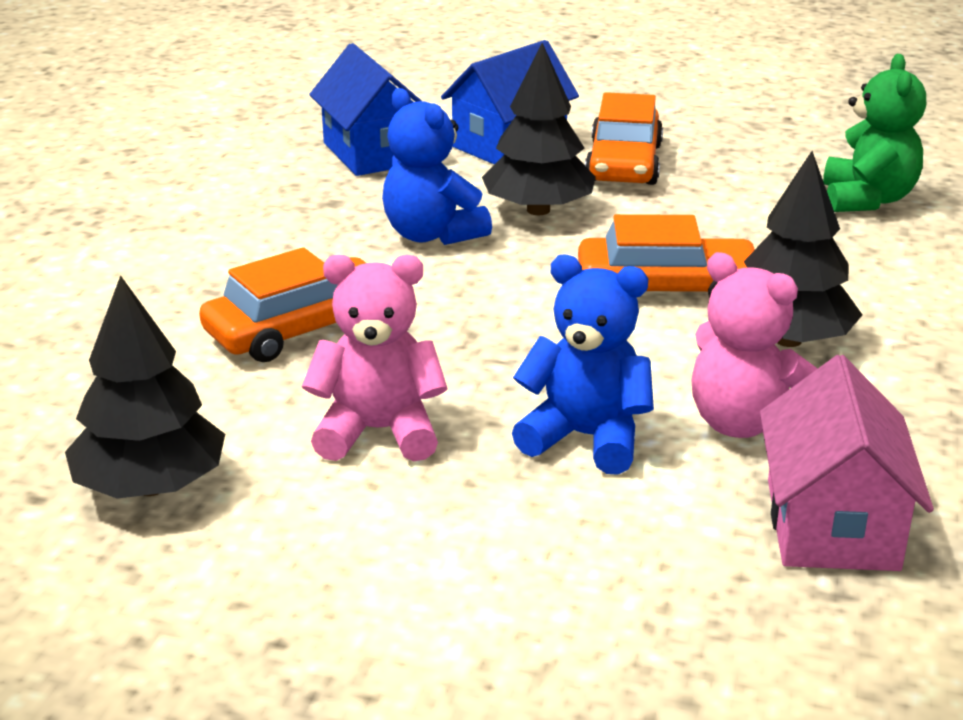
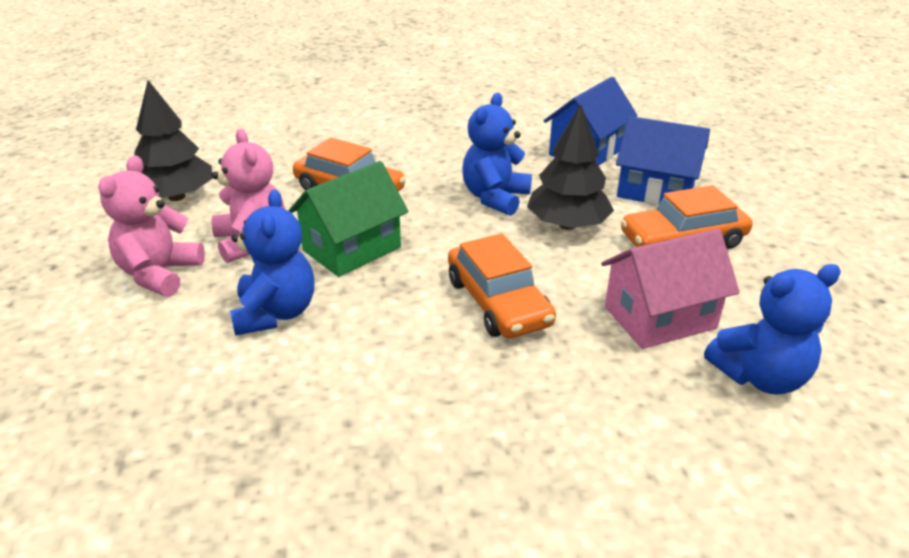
camera: 65 degrees right, 5 degrees up
pink teddy bear [691,252,818,438] -> pink teddy bear moved to [98,156,205,297]
black tree [744,151,862,347] -> none
pink house [760,355,934,571] -> pink house moved to [601,229,740,349]
green teddy bear [823,54,926,212] -> blue teddy bear [704,264,841,395]
none -> green house [288,161,409,277]

